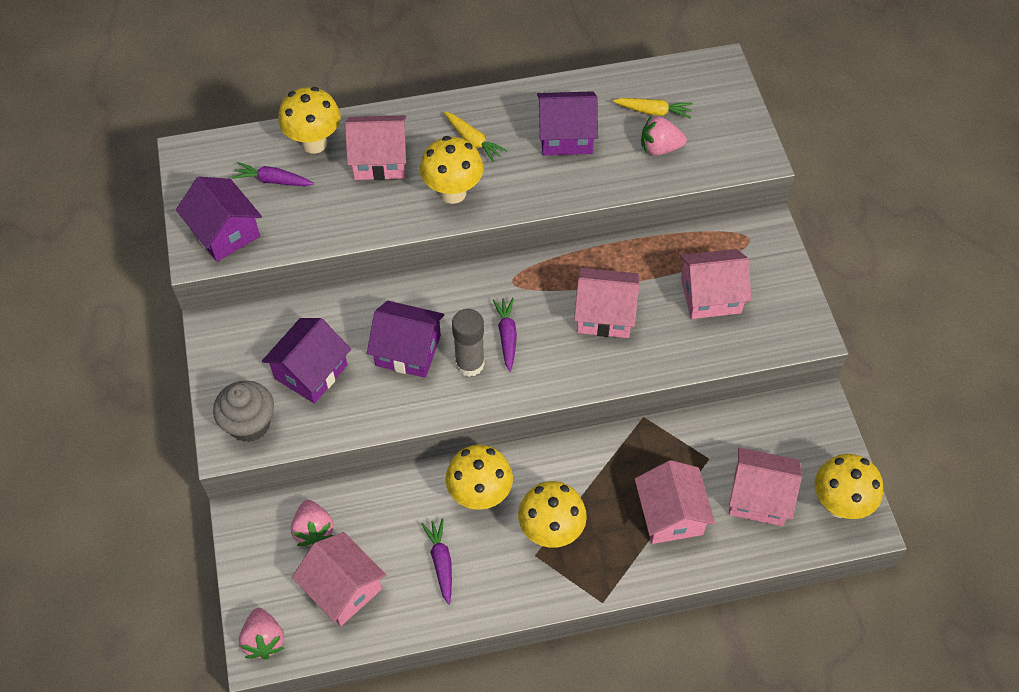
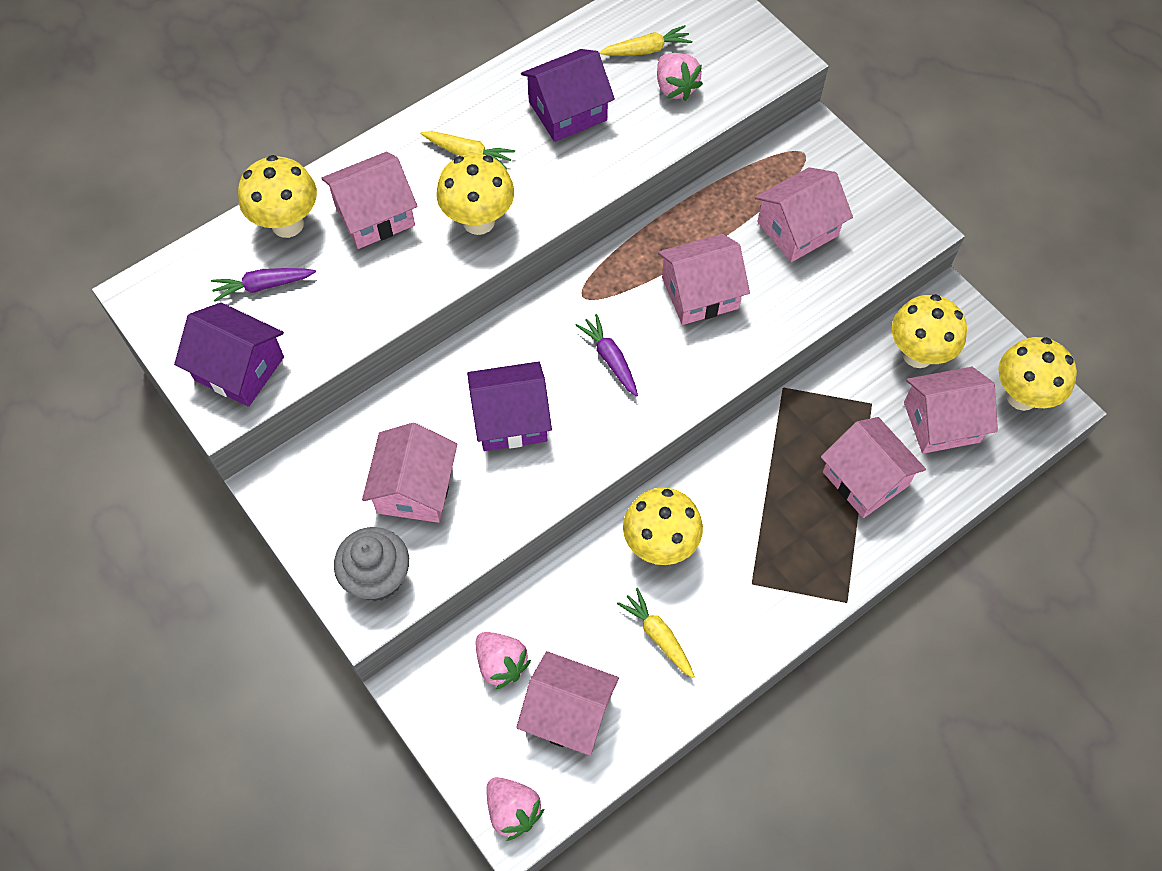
camera: 25 degrees left, 5 degrees up
purple house [262,318,351,404] -> pink house [362,423,457,523]
purple carrot [421,519,452,605] -> yellow carrot [617,588,695,678]
grey glue stick [452,309,485,377] -> none
yellow mushroom [518,481,587,548] -> yellow mushroom moved to [892,294,967,368]
pink strawberry [641,115,687,156] -> pink strawberry turned 90 degrees counterclockwise [657,53,703,101]

